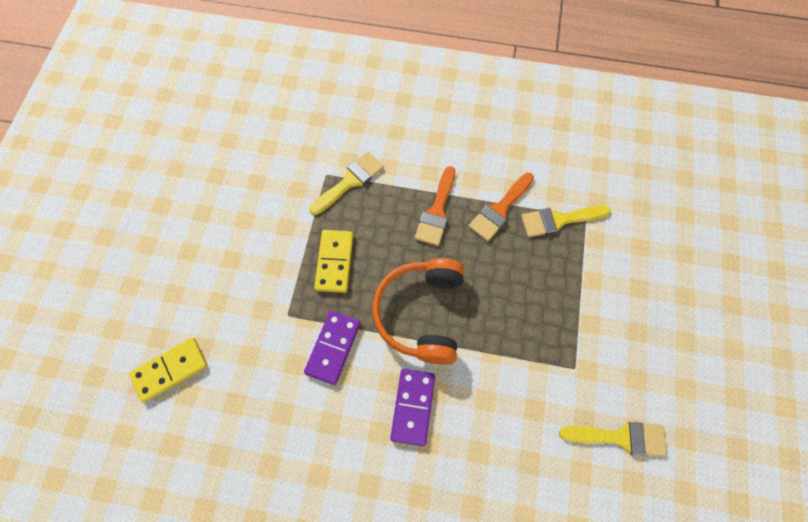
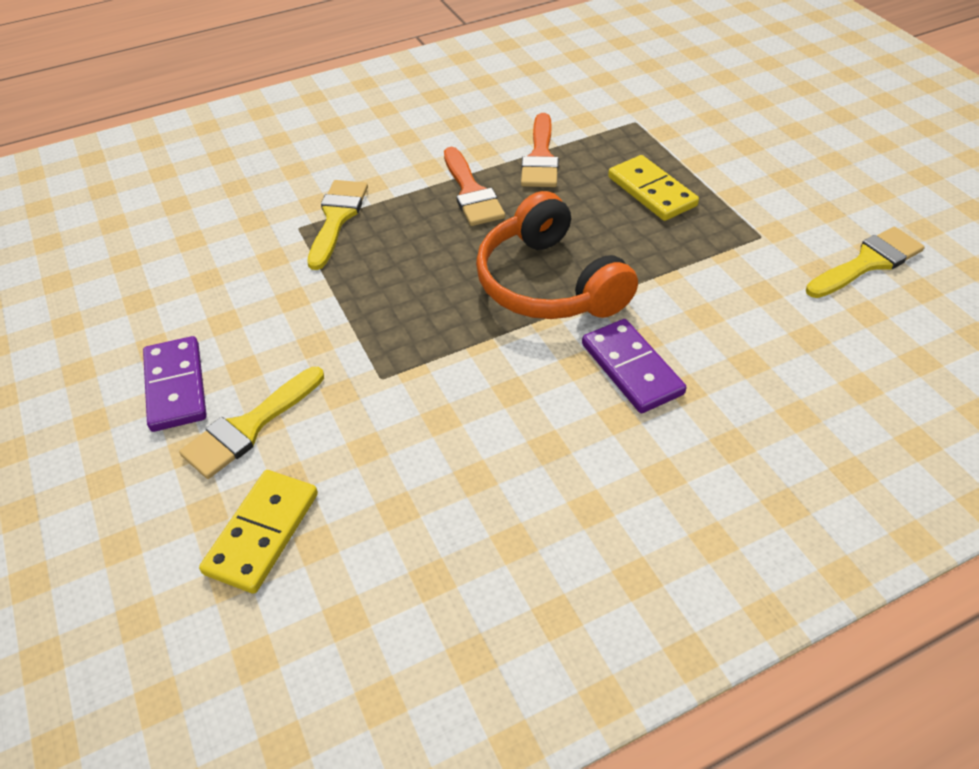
camera: 35 degrees left, 20 degrees down
purple domino [304,311,361,385] -> purple domino moved to [143,336,207,432]
yellow domino [314,230,353,293] -> yellow domino moved to [608,155,699,221]
yellow brush [521,205,611,237] -> yellow brush moved to [179,367,324,479]

